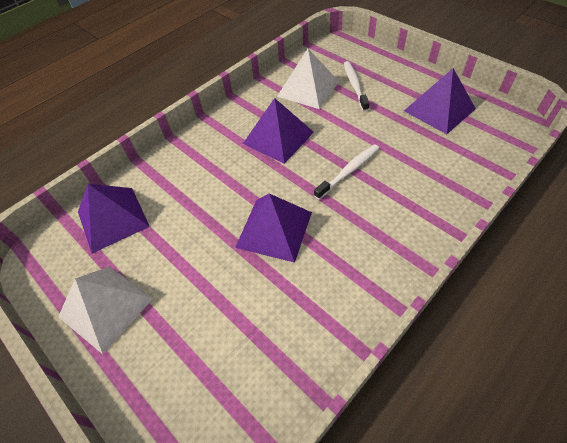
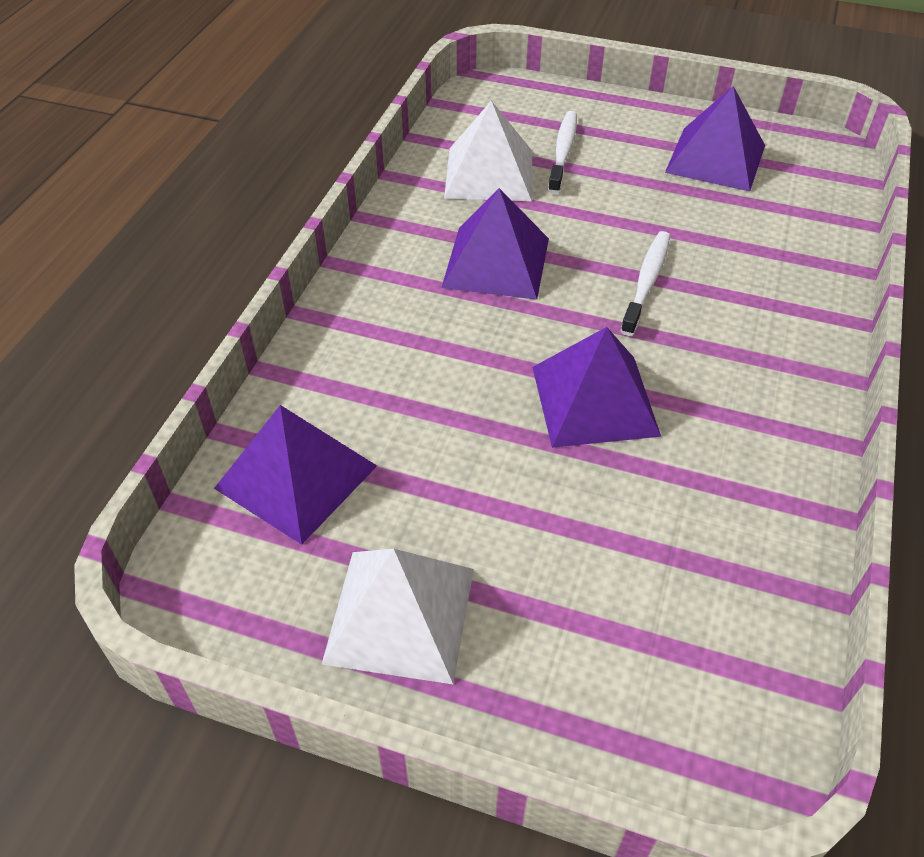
camera: 30 degrees left, 5 degrees down
white toothbrush [344,61,370,112] -> white toothbrush turned 45 degrees clockwise [548,111,577,194]

